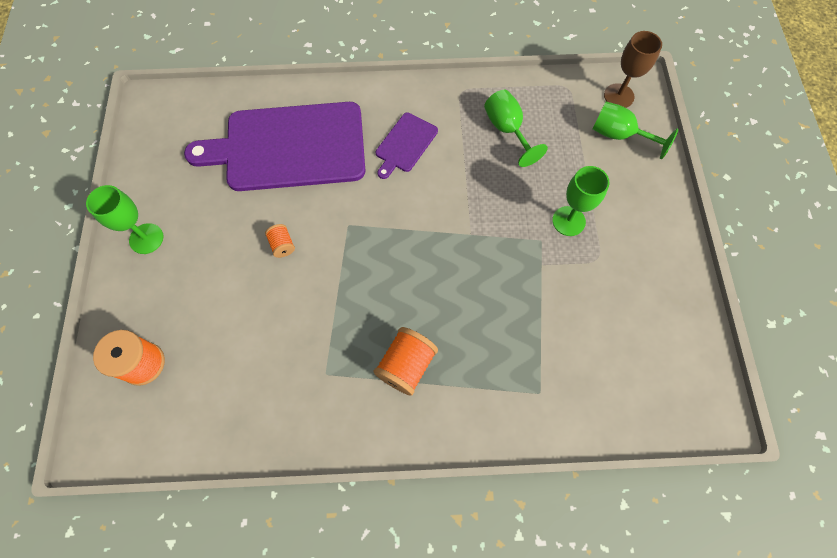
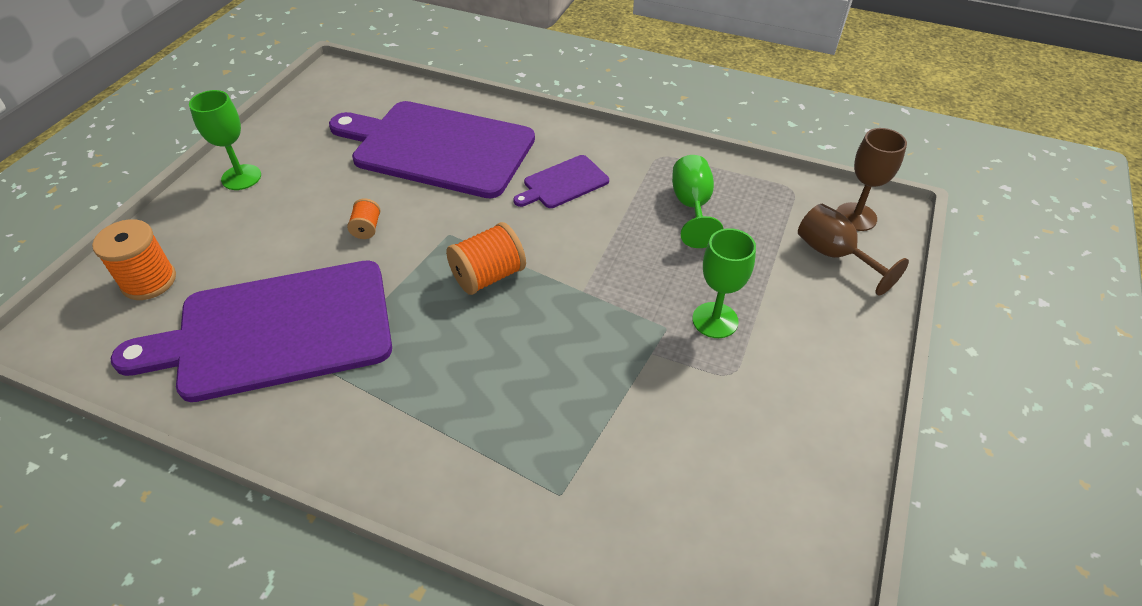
camera: 25 degrees right, 20 degrees down
orange spool [373,327,438,396] -> orange spool moved to [446,222,526,295]
green goblet [592,102,678,159] -> brown goblet [798,204,909,296]
none -> purple cutting board [111,260,392,402]

